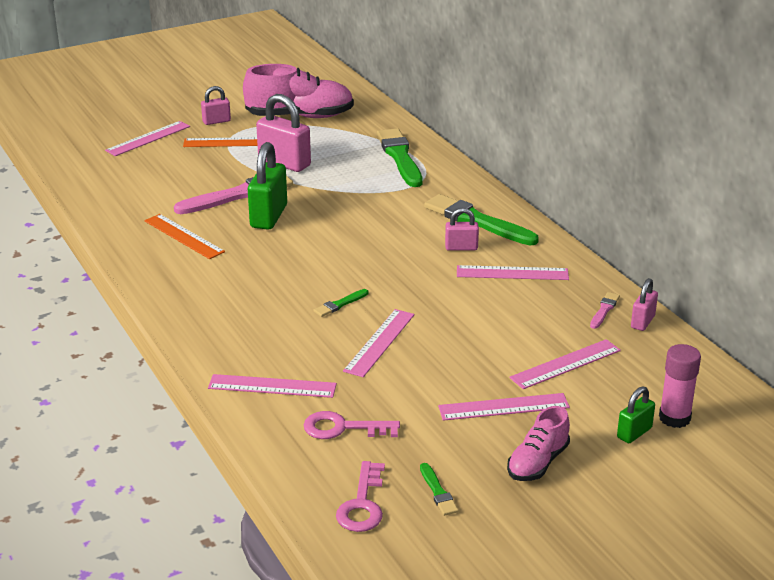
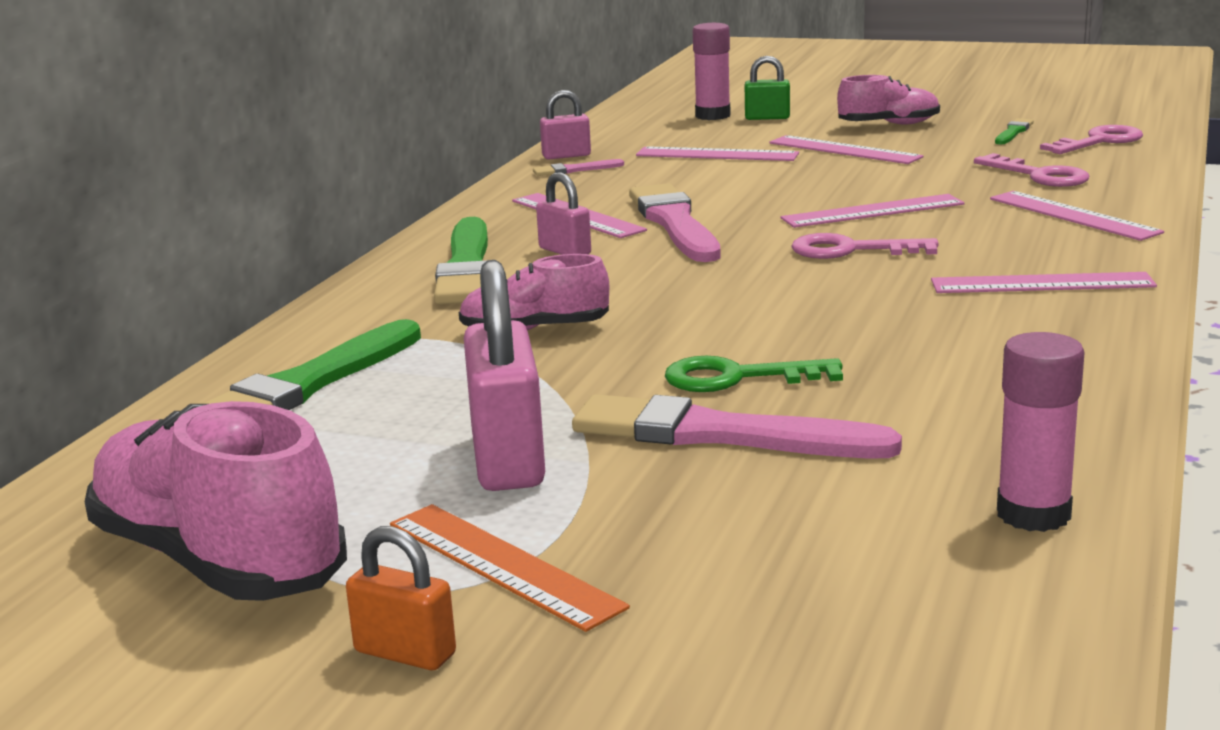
camera: 130 degrees left, 10 degrees down
pink ruler [105,121,190,156] -> pink ruler moved to [931,272,1157,293]
orange ruler [144,214,225,259] -> none
pink padlock [201,86,231,125] -> orange padlock [346,526,456,670]
green padlock [248,142,287,230] -> green key [665,356,843,392]
green brush [313,289,368,317] -> pink key [791,233,939,259]
none -> pink shoe [459,254,609,330]
none -> pink brush [629,183,721,262]
none -> pink glue stick [997,332,1085,532]

